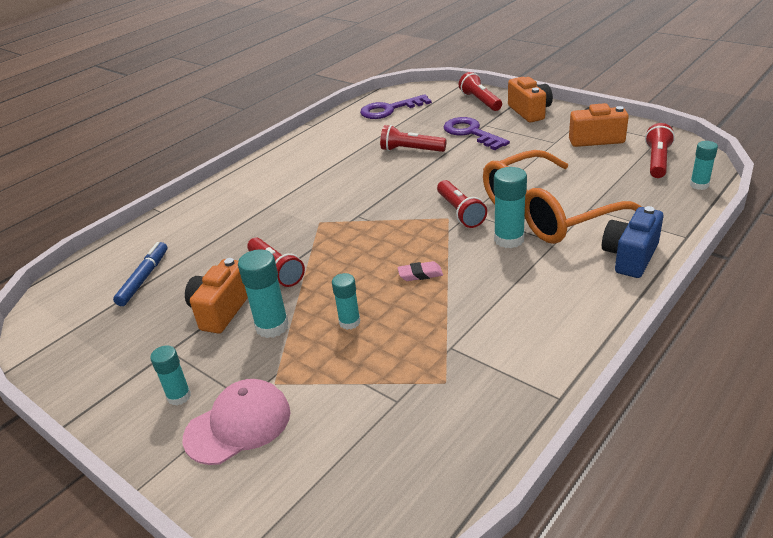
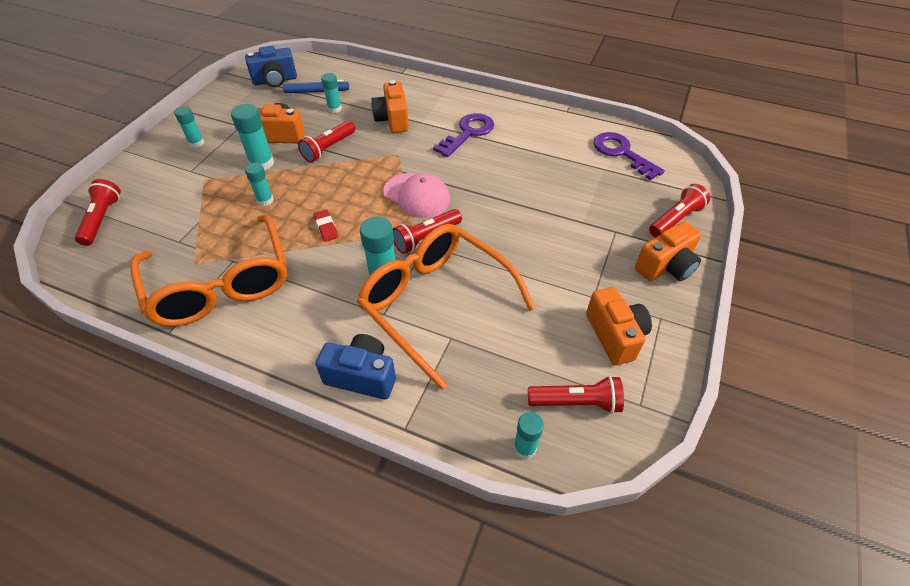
camera: 70 degrees right, 15 degrees up
pink cap [183,379,290,465] -> pink cap moved to [383,173,450,218]
red flashlight [380,125,447,152] -> red flashlight moved to [75,179,121,246]
pink eraser [397,261,443,281] -> red eraser [314,210,338,242]
purple key [444,117,510,150] -> purple key moved to [433,113,494,157]
none -> orange glasses [130,215,287,327]
none -> blue camera [245,46,297,87]
none -> turquoise glue stick [321,73,342,113]
none -> orange camera [371,80,409,133]

